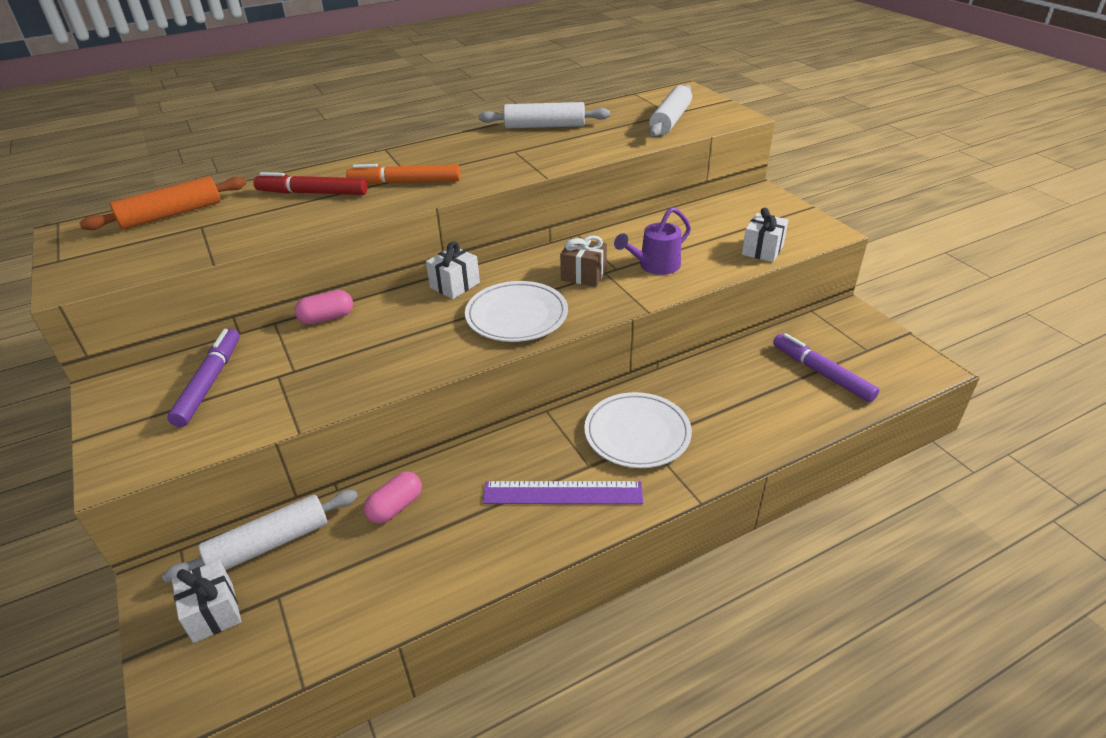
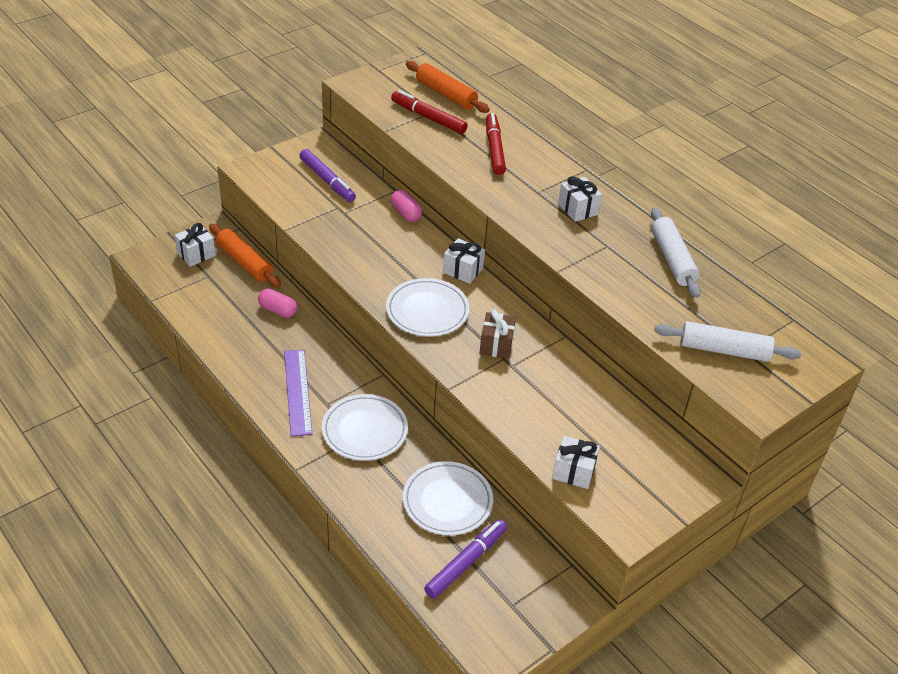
camera: 75 degrees right, 5 degrees up
white rolling pin [162,490,358,582] -> orange rolling pin [209,224,281,288]
purple marker [167,329,240,427] -> purple marker turned 60 degrees clockwise [299,149,356,202]
orange marker [346,164,460,184] -> none
purple watering can [614,207,691,275] -> none
none -> red marker [391,90,468,134]
none -> white plate [403,461,493,535]
none -> white gift [558,176,602,222]

